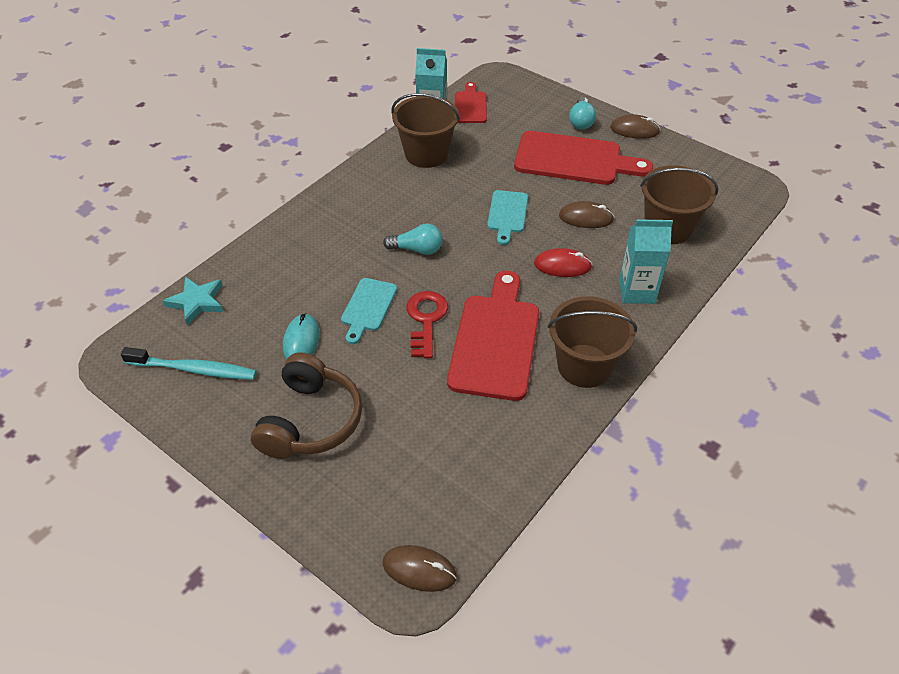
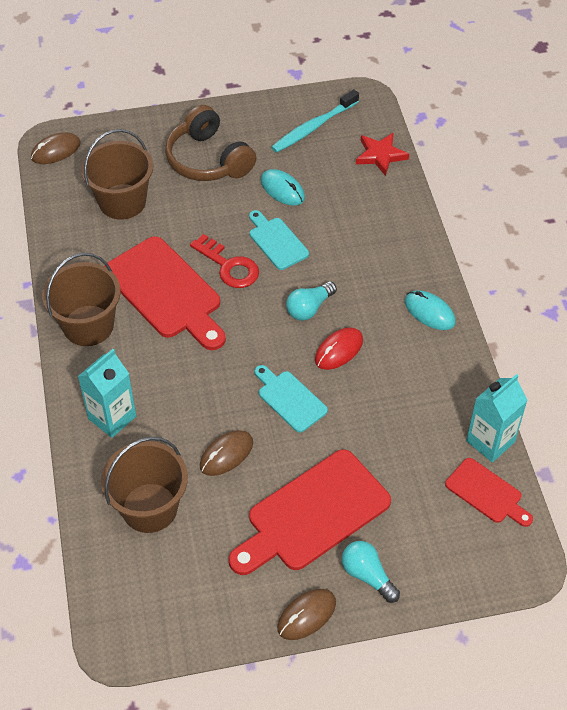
camera: 130 degrees right, 5 degrees up
turquoise star [163,276,223,326] -> red star [356,133,409,176]
brown bucket [392,93,460,168] -> brown bucket moved to [81,129,153,220]
red mouse [534,248,593,277] -> red mouse moved to [315,327,363,370]
none -> turquoise mouse [405,290,456,330]

